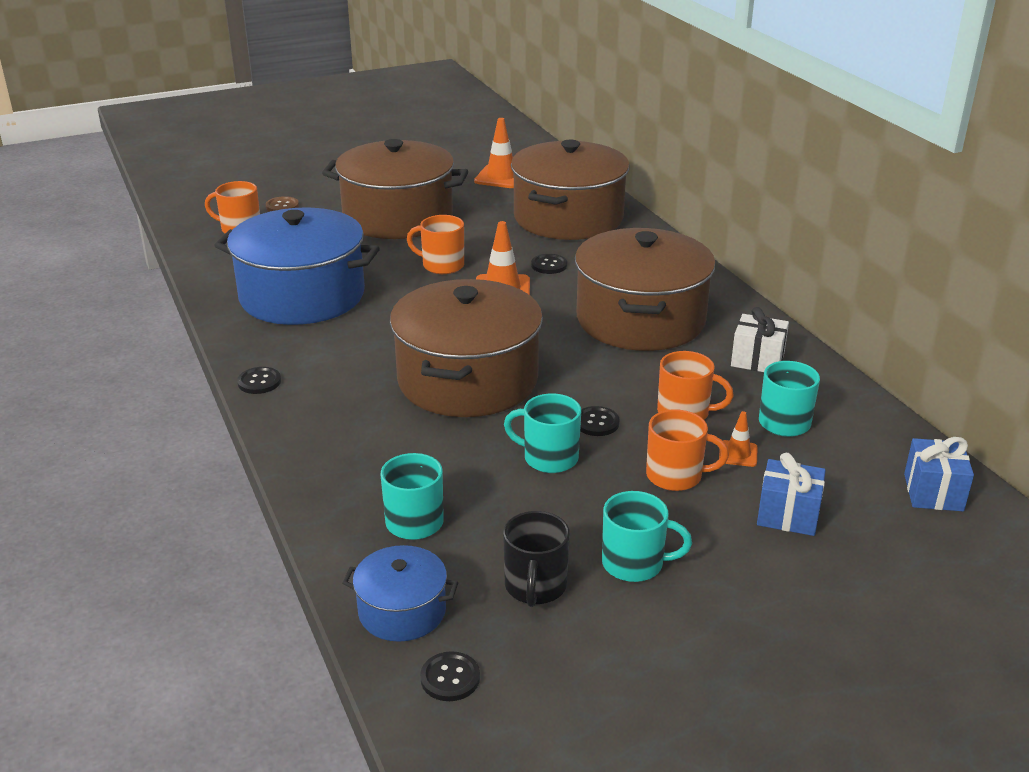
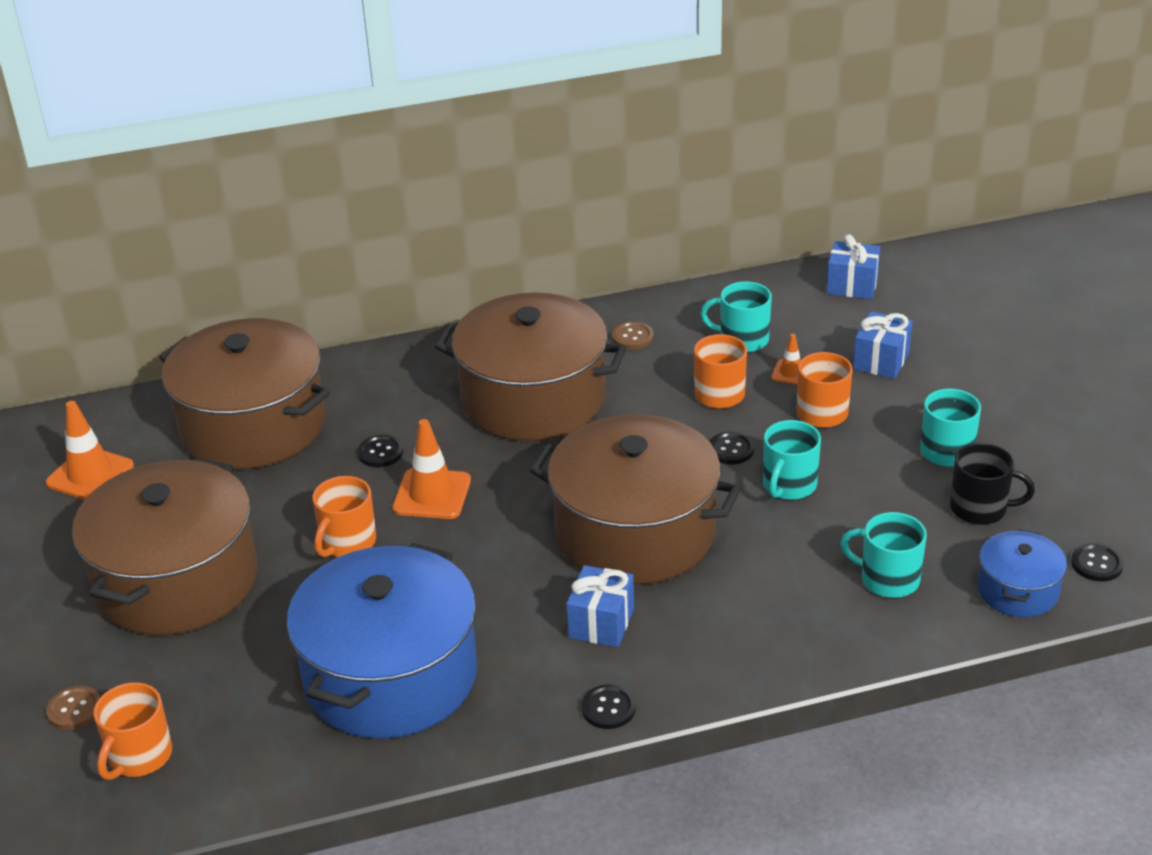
camera: 80 degrees left, 5 degrees up
white gift [731,307,789,372] -> brown button [612,321,654,350]
none -> blue gift [566,565,634,647]

